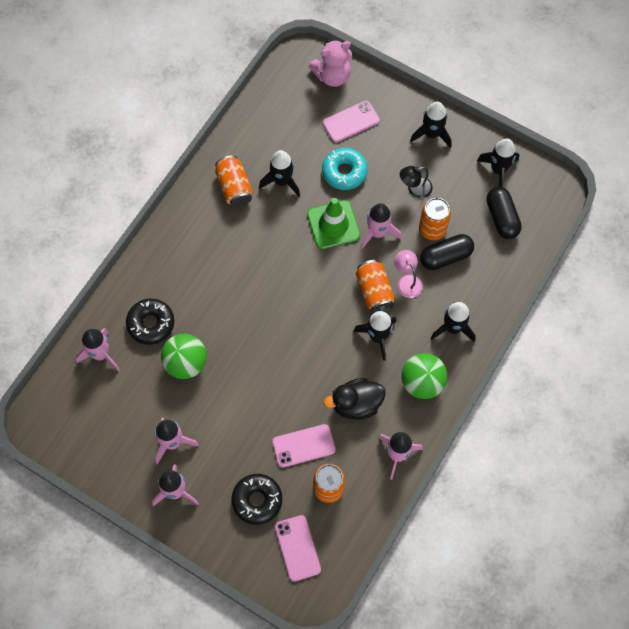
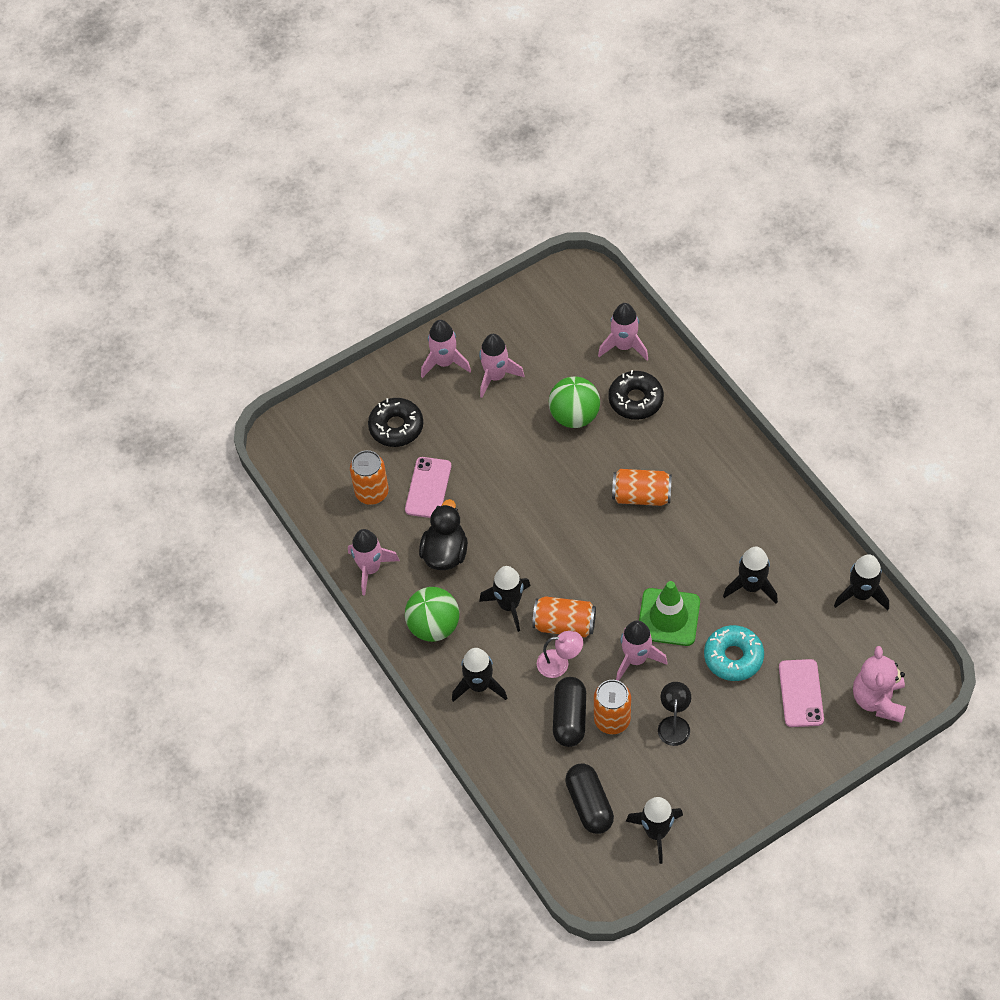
camera: 120 degrees right, 10 degrees down
orange can [215,155,253,207] -> orange can moved to [612,469,672,506]
pink phone [275,515,321,582] -> none
black rocket [410,101,452,148] -> black rocket moved to [834,554,889,610]
black capsule [486,187,522,239] -> black capsule turned 60 degrees clockwise [565,763,614,834]

